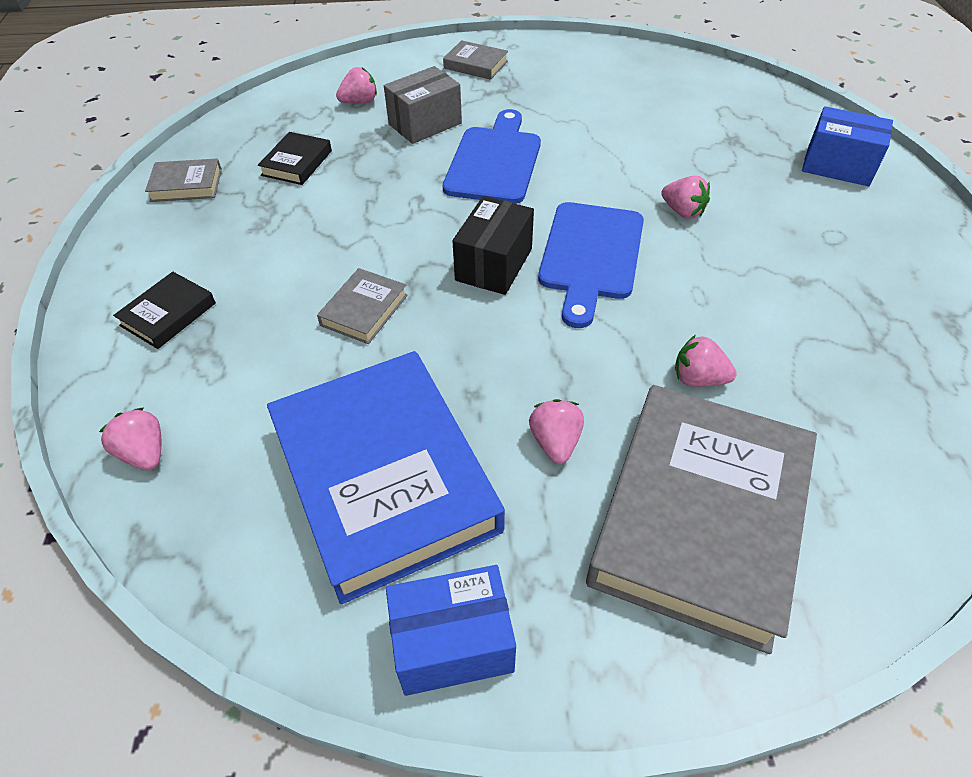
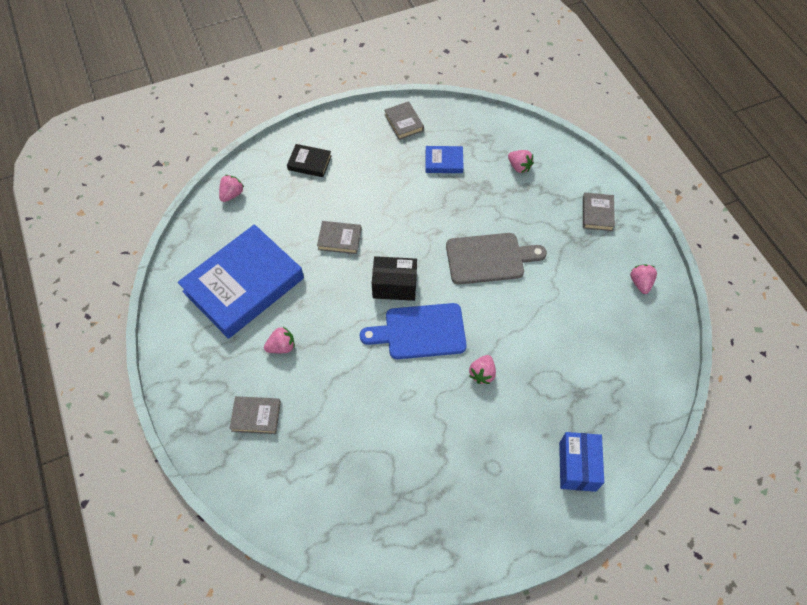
camera: 70 degrees right, 10 degrees up
black book [258,132,332,185] -> blue book [426,146,464,173]
grey box [384,66,462,144] -> none
blue box [386,565,516,696] -> none
blue cutting board [443,109,541,204] -> grey cutting board [446,233,547,285]
grey book [586,385,817,654] -> grey book [229,396,281,434], size x0.42
pink strawberry [675,335,737,387] -> pink strawberry moved to [630,264,657,294]

